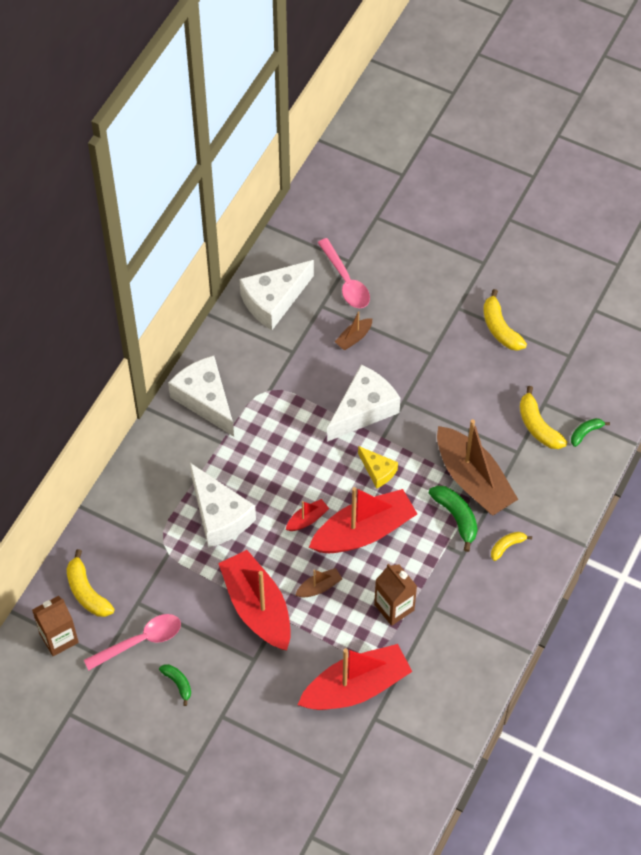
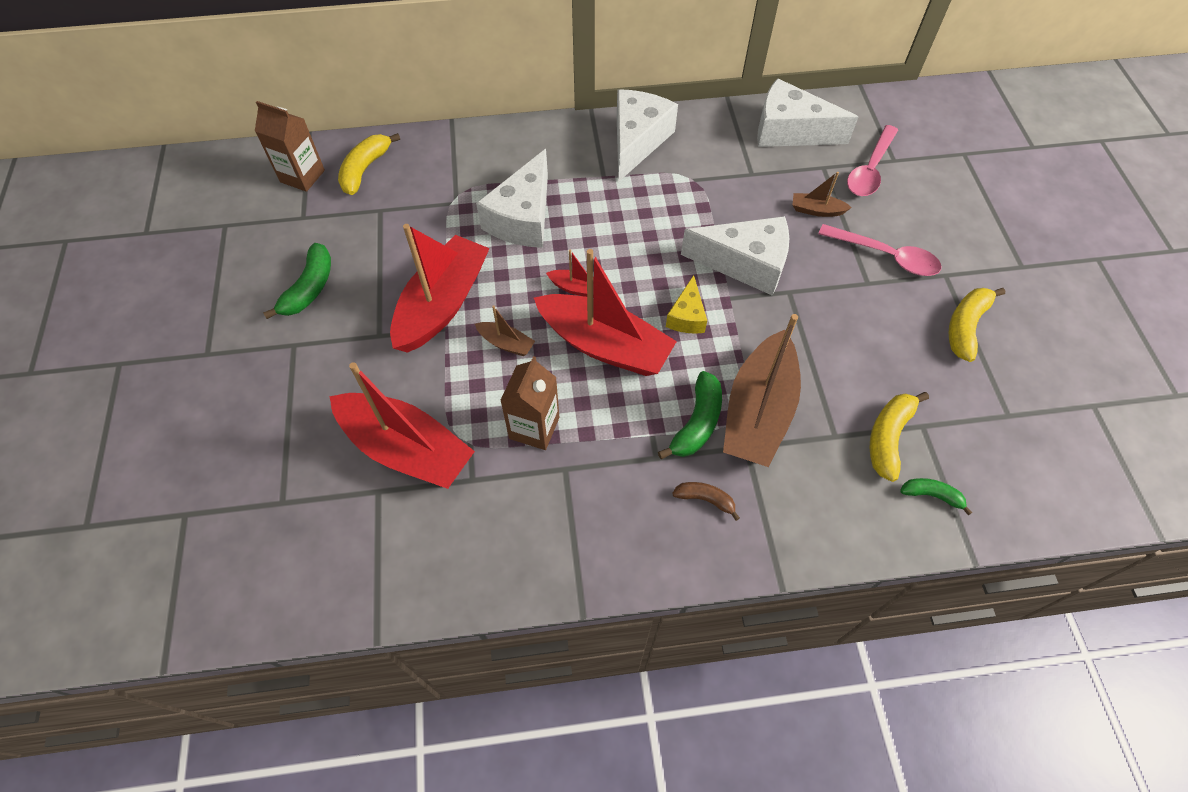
camera: 55 degrees right, 0 degrees up
pink spoon [84,614,181,670] -> pink spoon moved to [818,224,941,276]
green banana [159,664,191,706] -> green banana [263,243,331,319], size x1.65
yellow banana [491,532,532,561] -> brown banana [672,482,740,521]

